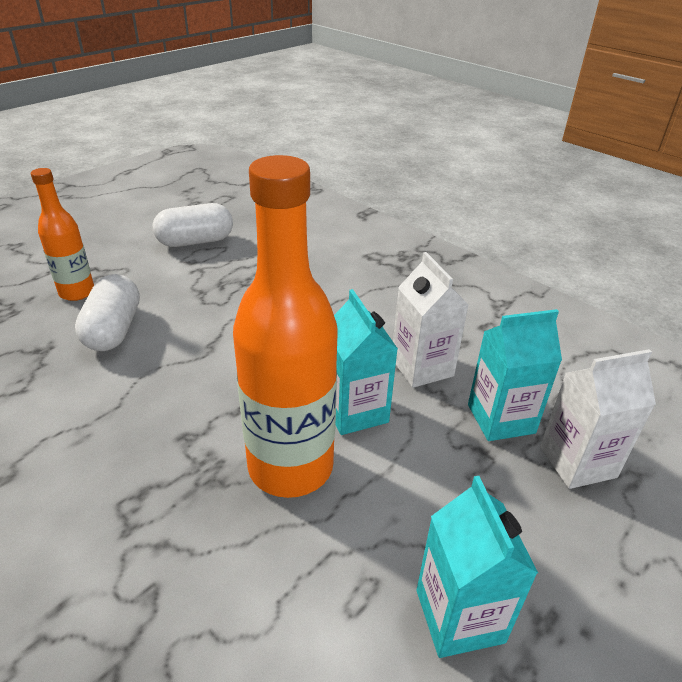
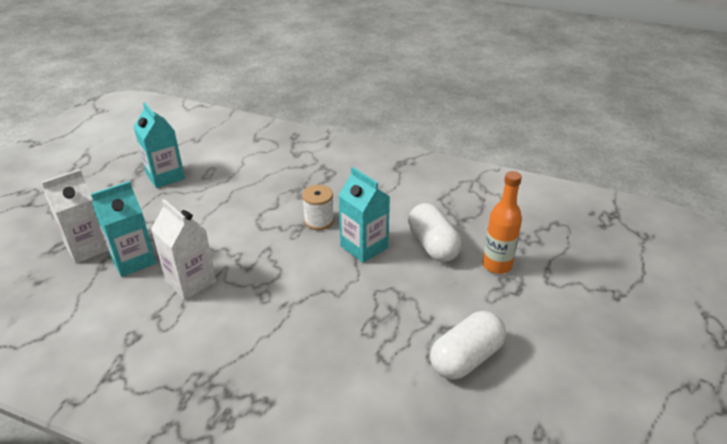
camera: 160 degrees right, 0 degrees up
orange bottle [233,155,338,498] -> none
turquoise carton [334,289,398,435] -> turquoise carton moved to [338,167,390,263]
none -> white spool [302,185,334,230]

